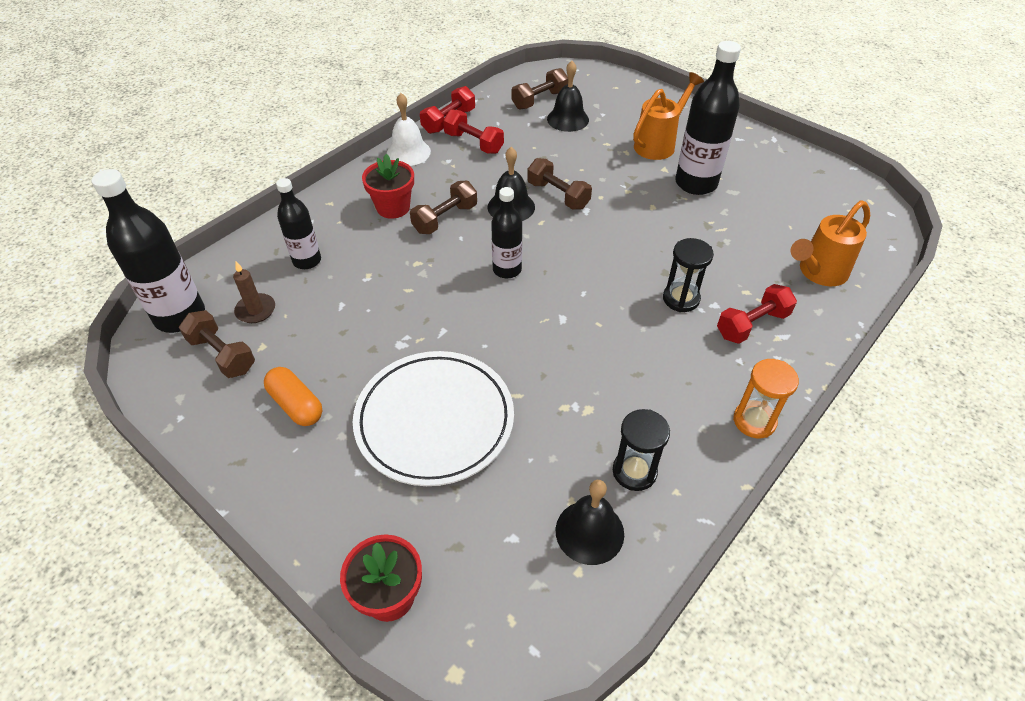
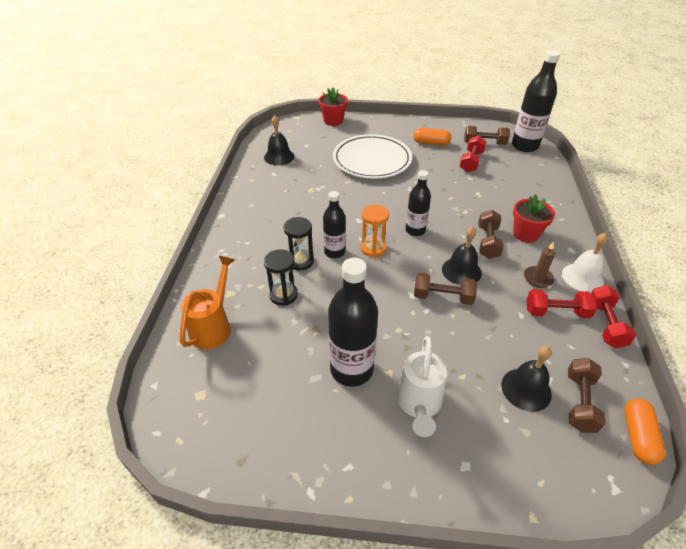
camera: 145 degrees right, 5 degrees down
brown candle [233,262,275,323] -> brown candle moved to [524,241,555,288]
black bottle [276,178,321,269] -> black bottle moved to [323,191,346,258]
black hourglass [613,409,670,491] -> black hourglass moved to [264,249,298,306]
orange watering can [633,72,704,160] -> white watering can [397,336,448,437]
red dumbbell [717,284,797,344] -> red dumbbell moved to [460,136,486,172]
orange hourglass [733,359,799,438] -> orange hourglass moved to [360,205,389,257]
none -> orange capsule [624,398,666,465]

